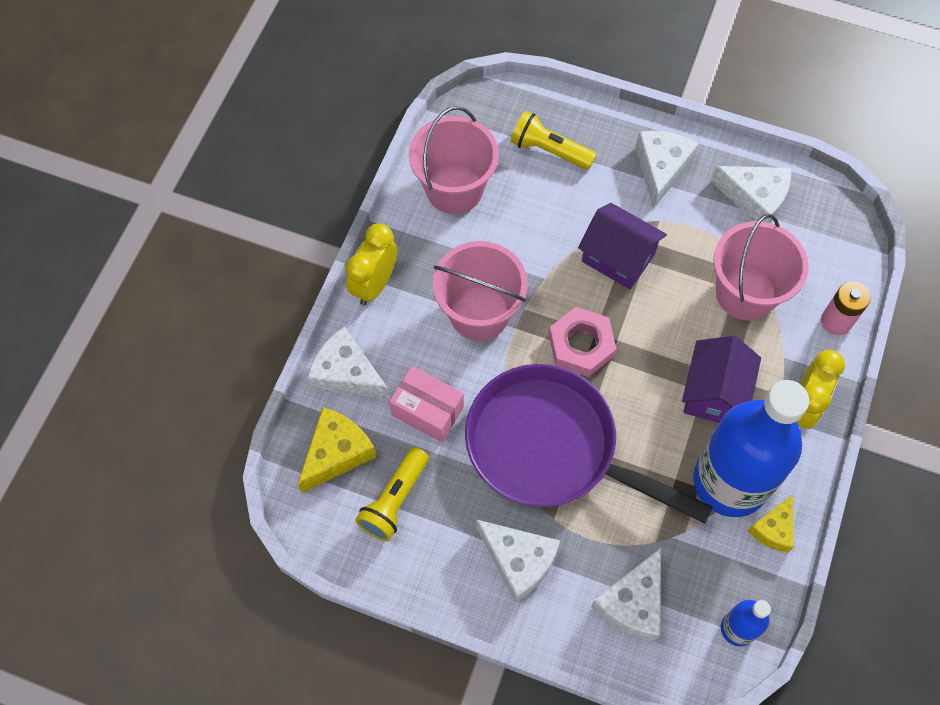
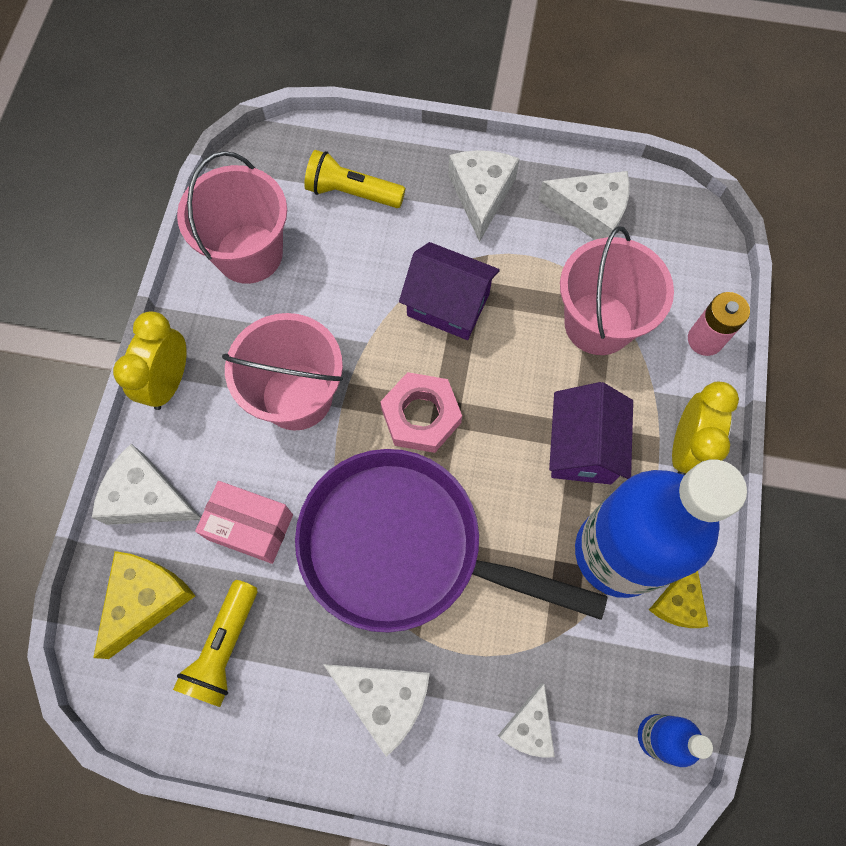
camera: 10 degrees left, 5 degrees up
white cheese [591,548,661,641] -> white cheese [498,684,555,757], size x0.64

